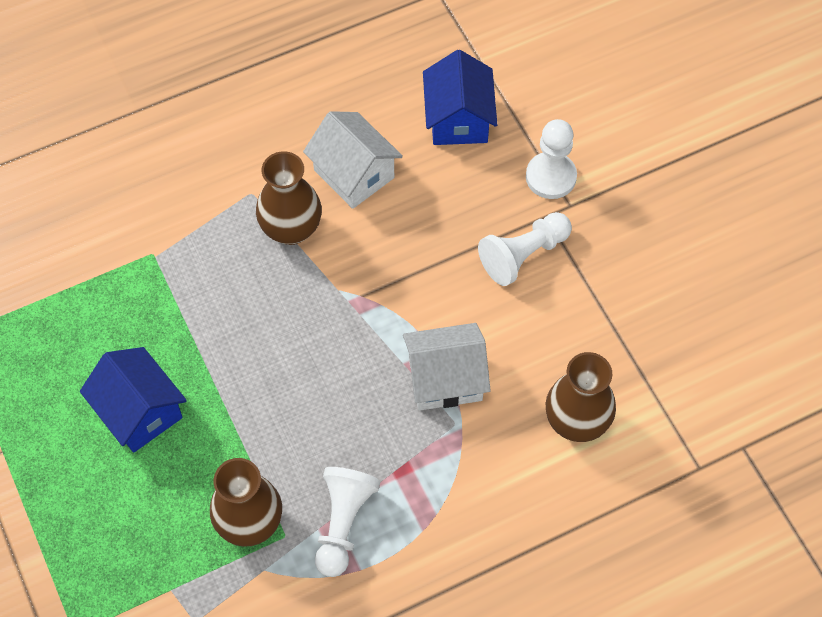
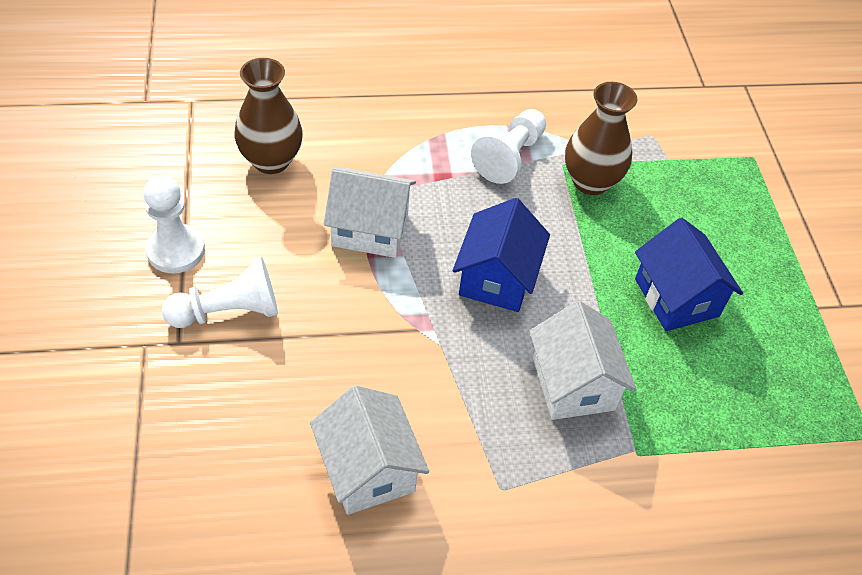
camera: 165 degrees left, 10 degrees down
brown vase [256,151,322,245] -> none
blue house [423,50,497,145] -> blue house moved to [453,198,550,312]
white pawn [526,119,577,199] -> white pawn moved to [143,175,205,273]
none -> white house [529,301,637,420]

